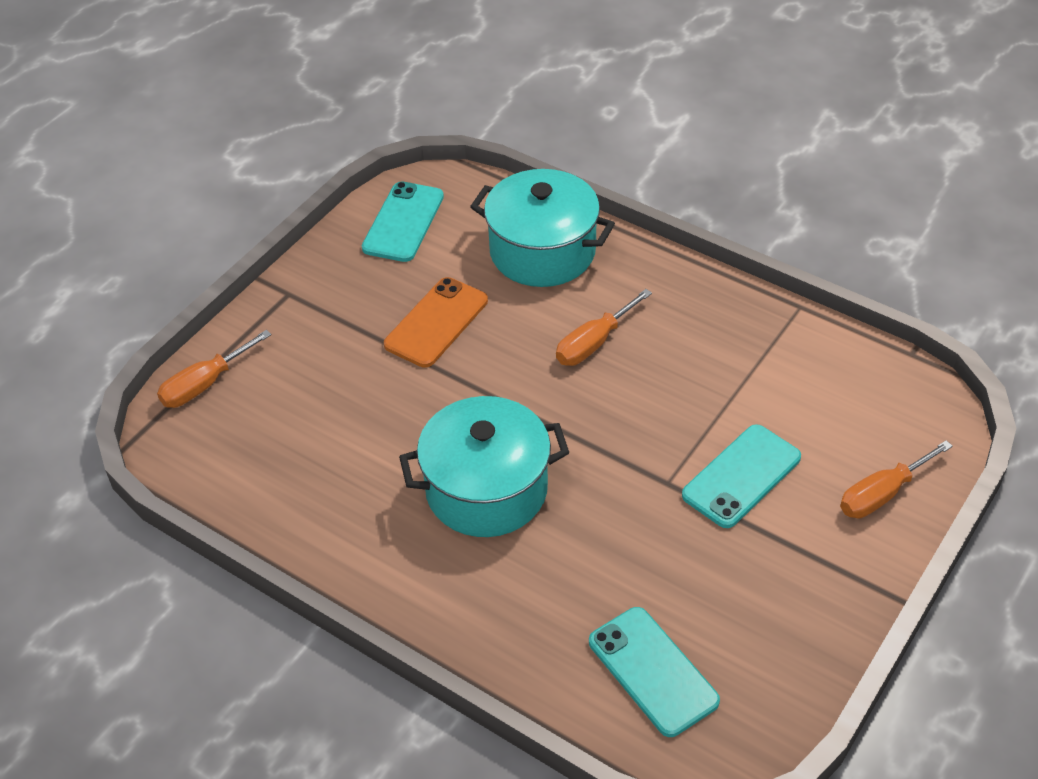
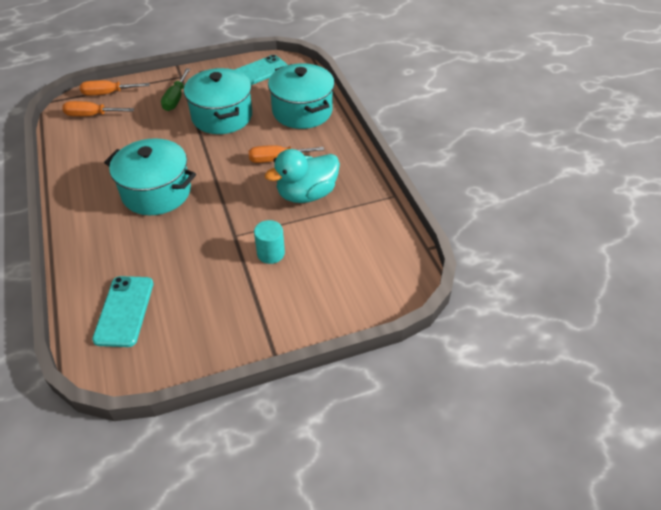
camera: 35 degrees right, 0 degrees up
orange phone [384,277,488,368] -> turquoise pot [184,68,252,134]
turquoise phone [682,424,801,528] -> turquoise cylinder [254,220,285,264]
orange screwdriver [840,440,953,518] -> orange screwdriver moved to [62,101,134,116]
none -> green screwdriver [161,68,190,111]
none -> turquoise duck [265,149,340,203]

